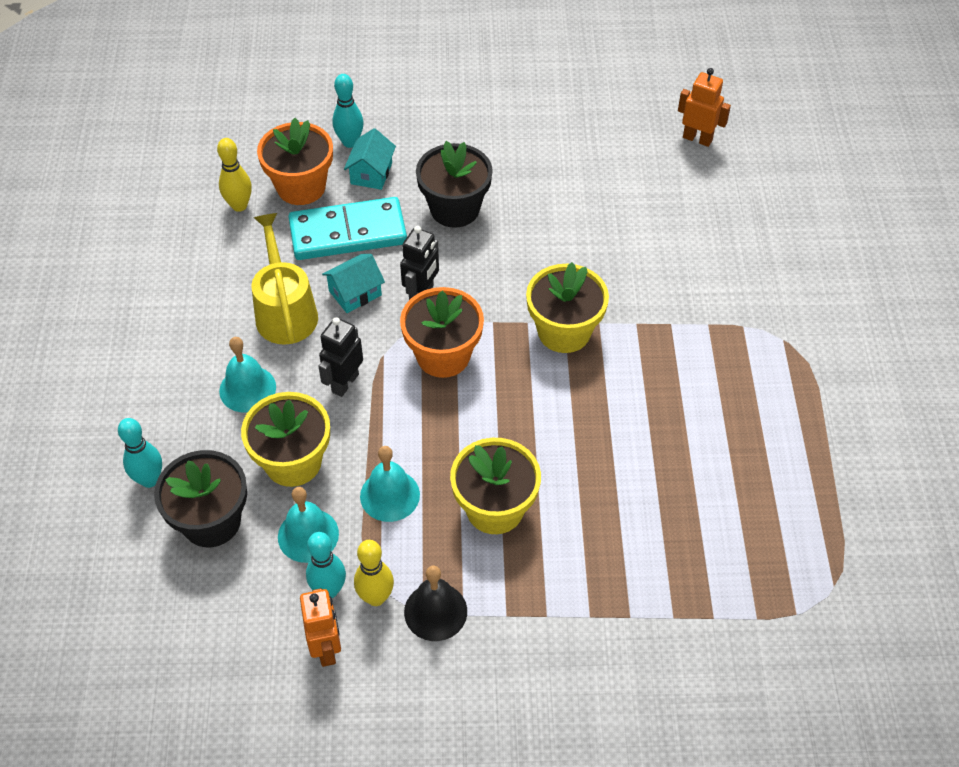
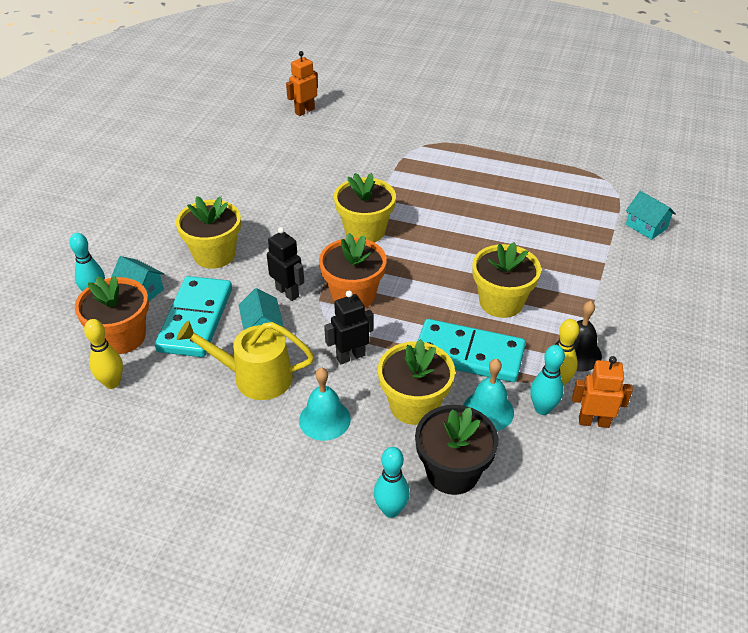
camera: 70 degrees left, 10 degrees down
black robot [318,317,363,397] -> black robot turned 105 degrees clockwise [324,291,373,364]
turquoise bell [360,446,420,522] -> turquoise domino [418,319,526,382]
black flower pot [416,141,493,228] -> yellow flower pot [176,196,241,269]
orange robot [678,68,731,147] -> orange robot moved to [286,51,318,116]
none -> turquoise house [626,191,676,240]

